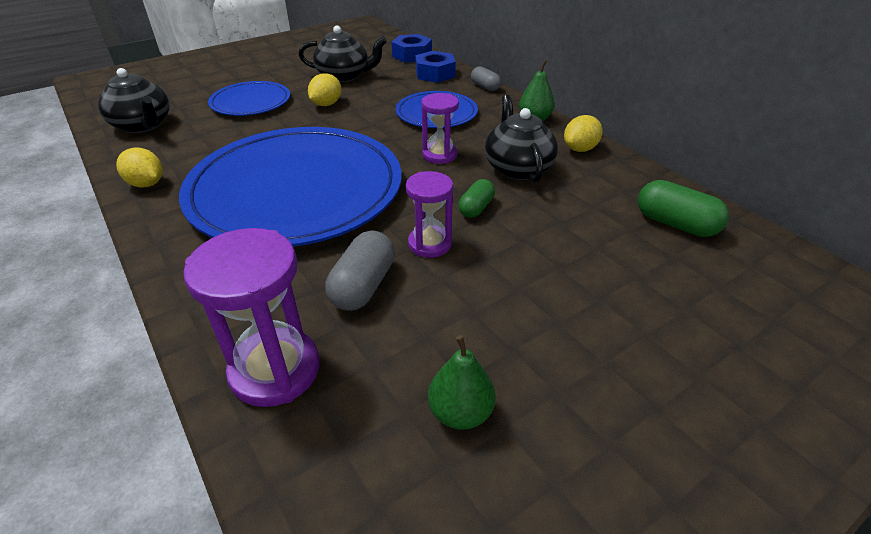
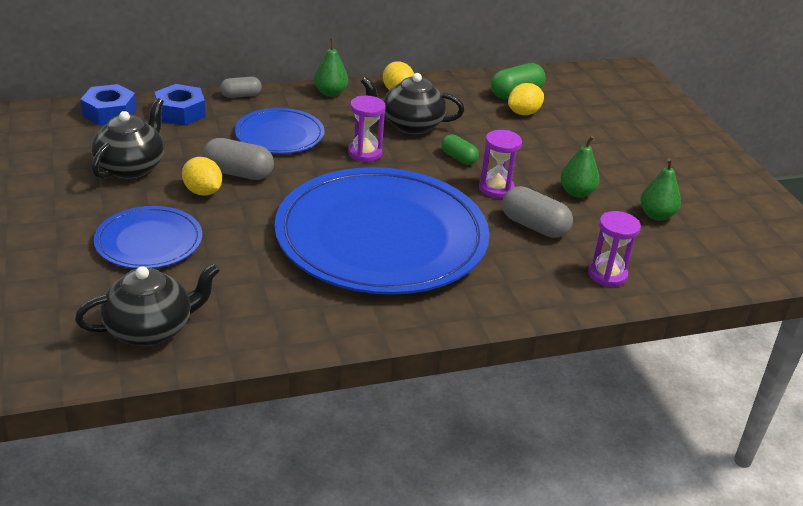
camera: 75 degrees left, 5 degrees down
yellow lemon [116,148,163,188] -> yellow lemon moved to [508,83,544,115]
purple hourglass [183,228,319,407] -> purple hourglass [588,211,641,287], size x0.63
none -> grey capsule [202,138,274,180]
none -> green pear [560,136,600,198]

